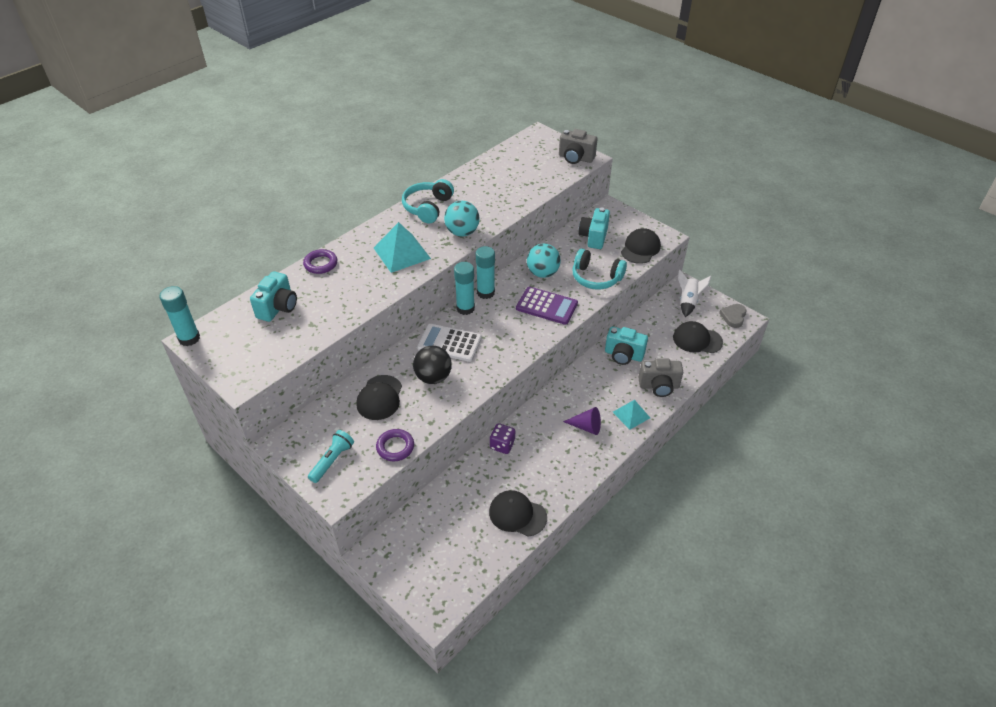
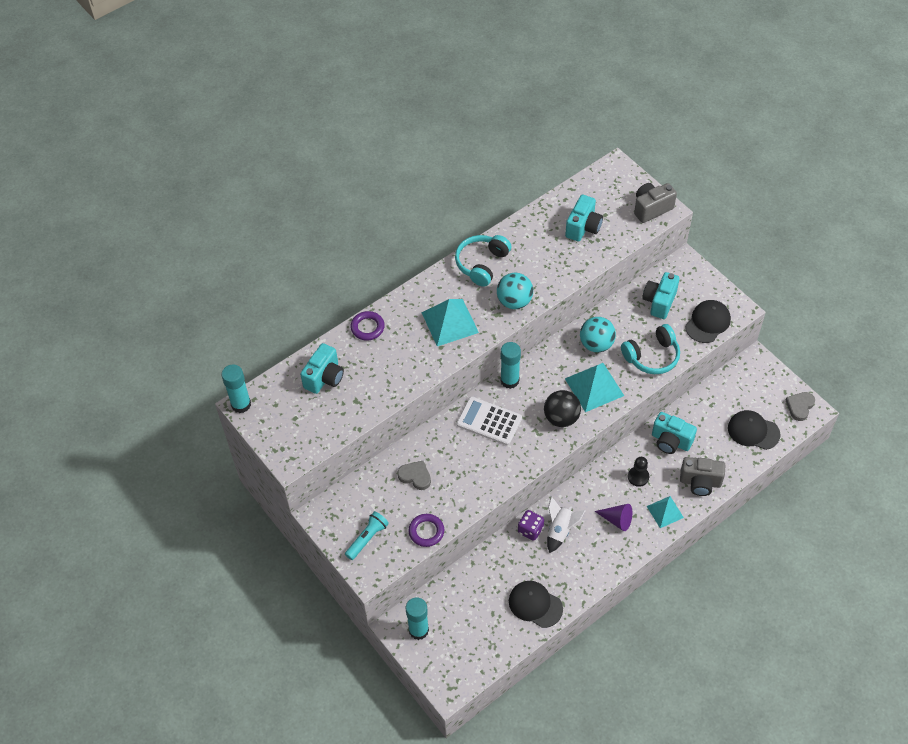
camera: 10 degrees right, 10 degrees up
black cap [356,375,402,420] -> grey heart [398,461,431,490]
black ball [413,346,452,384] -> black ball moved to [544,390,581,427]
turquoise glue stick [476,246,495,299] -> turquoise glue stick moved to [406,597,429,640]
purple calculator [516,286,578,325] -> turquoise pyramid [565,363,624,412]
grey camera [559,129,597,164] -> grey camera turned 120 degrees clockwise [634,183,677,223]
turquoise headphones [573,249,627,290] -> turquoise headphones turned 60 degrees counterclockwise [621,324,680,374]
white rocket [678,270,711,317] -> white rocket moved to [547,496,586,553]
none -> turquoise camera [565,194,603,242]
none -> black pawn [628,457,649,487]

